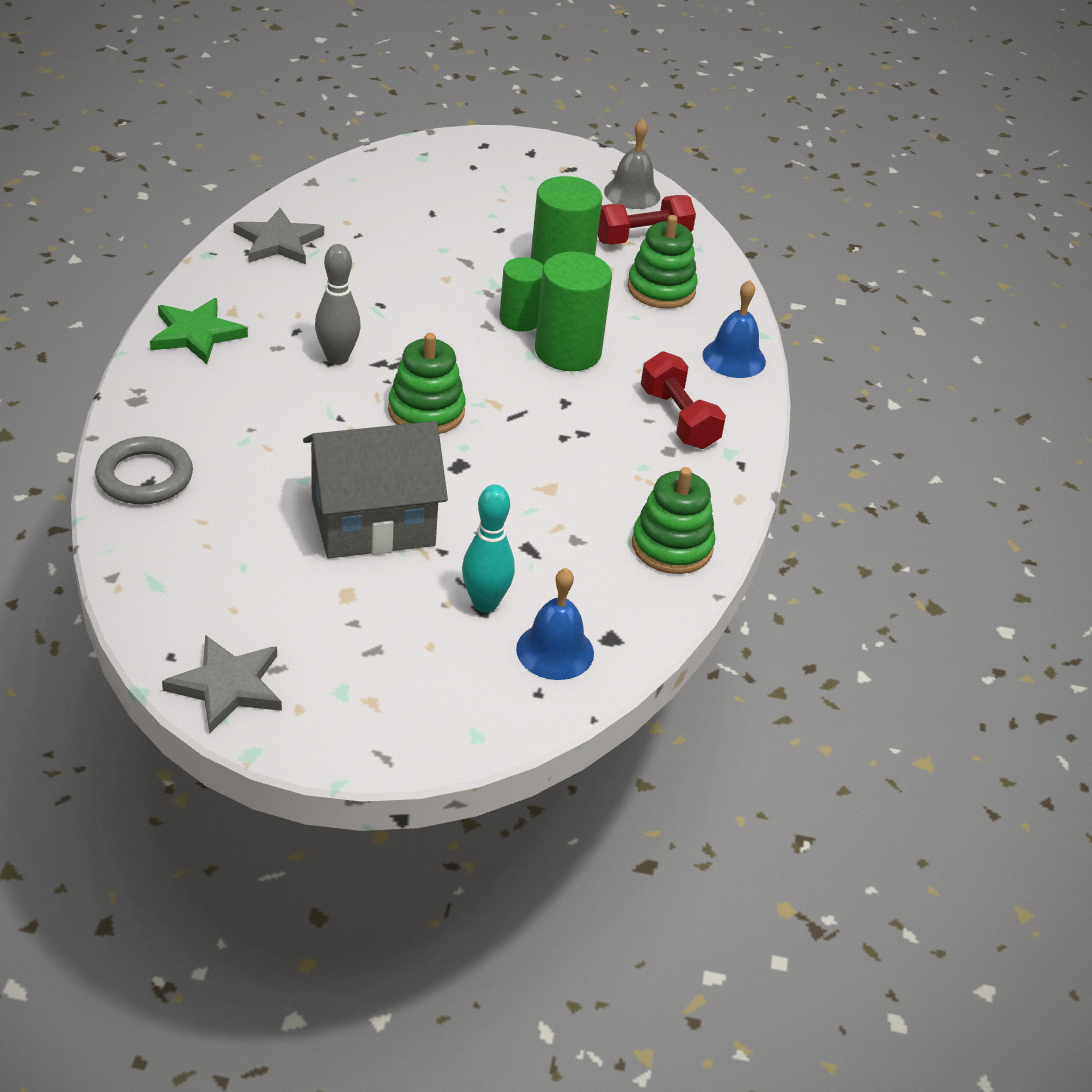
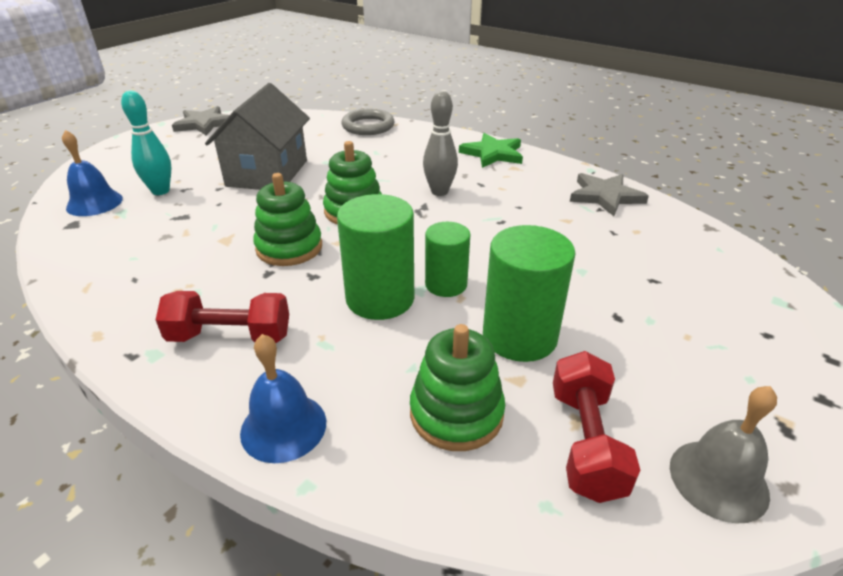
camera: 120 degrees right, 5 degrees down
green stacking toy [632,467,716,574] -> green stacking toy moved to [253,173,322,266]

